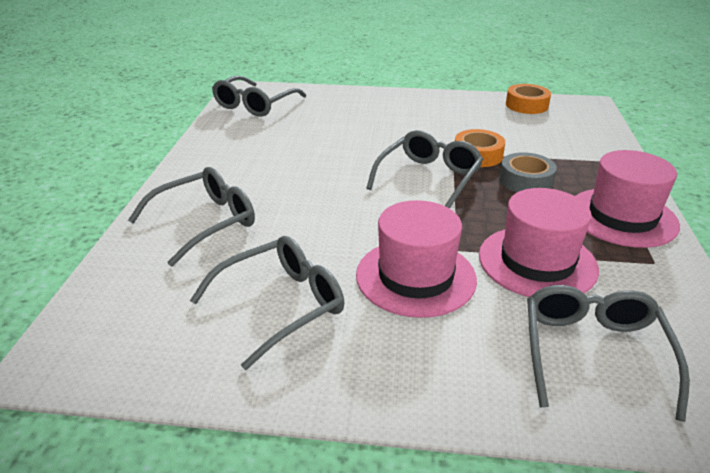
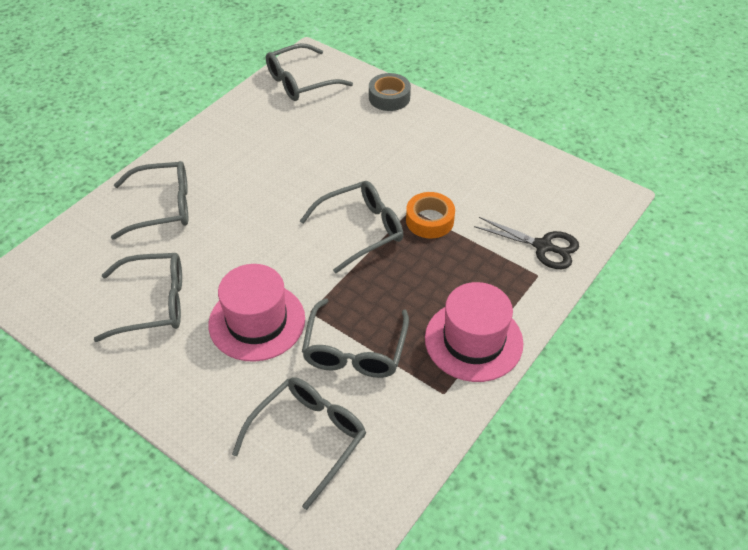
camera: 30 degrees right, 15 degrees up
pink hat [479,188,599,297] -> grey glasses [302,298,409,378]
grey tape [499,152,557,192] -> grey tape moved to [369,73,411,111]
orange tape [506,84,551,114] -> none
none -> black scissors [474,217,579,269]

